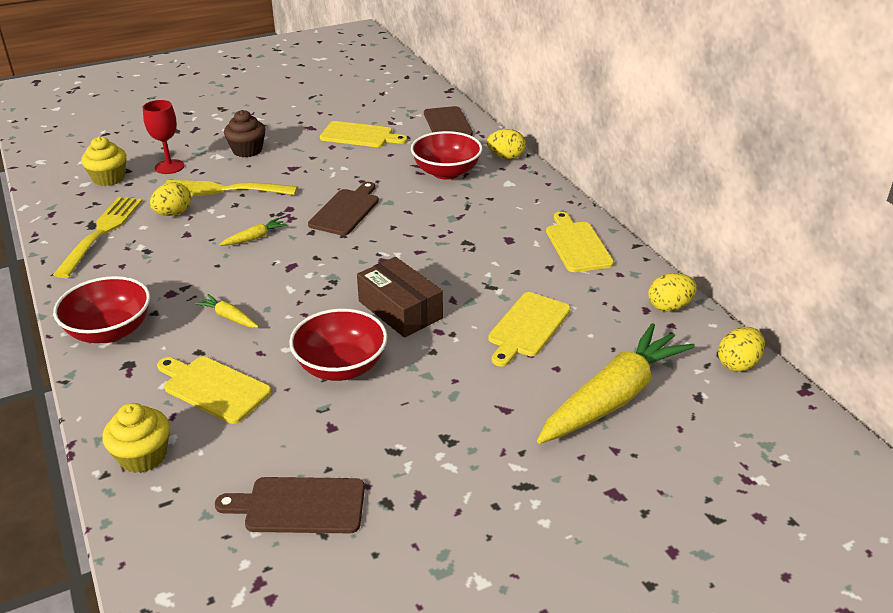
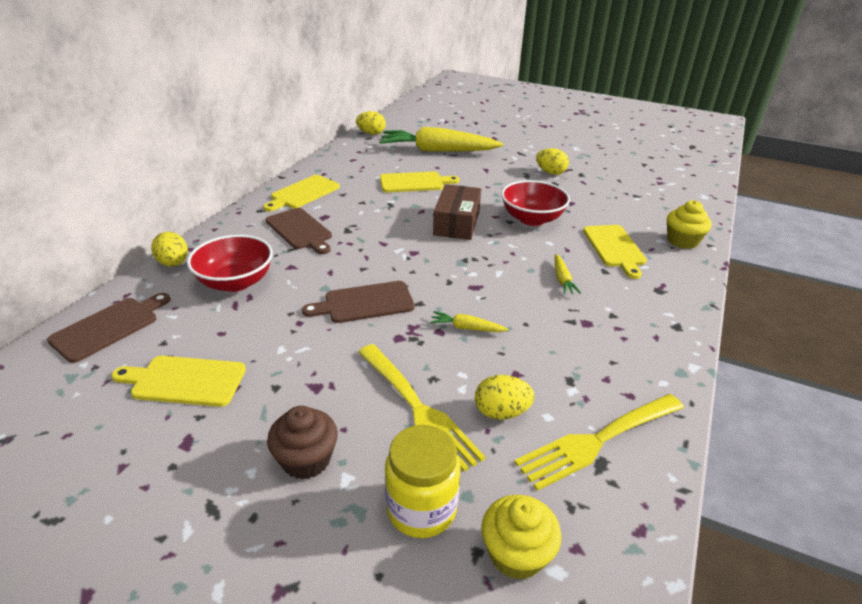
camera: 130 degrees left, 0 degrees up
red bowl [53,276,150,343] -> none
red goblet [143,100,184,174] -> yellow jar [385,425,461,538]
brown cutting board [215,477,365,533] -> brown cutting board moved to [266,208,332,254]
yellow cutting board [320,121,408,147] -> yellow cutting board turned 60 degrees counterclockwise [112,356,246,407]
yellow egg [648,273,697,312] -> yellow egg moved to [536,148,569,175]

